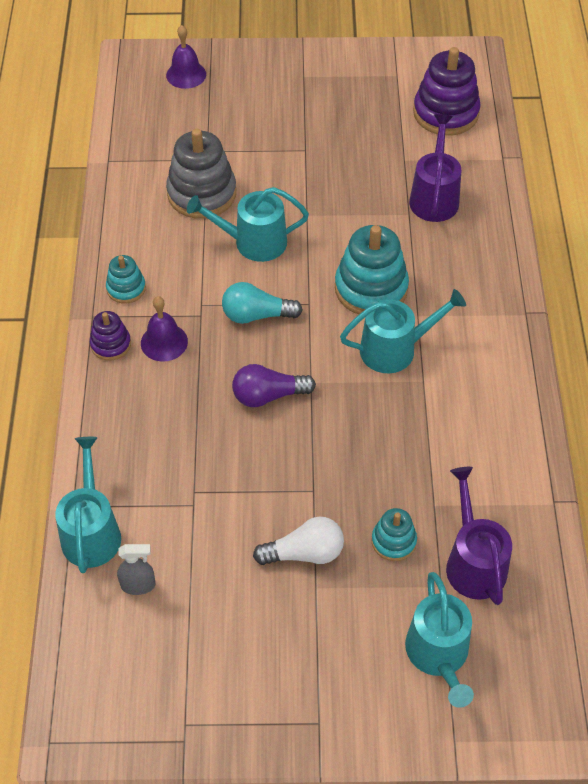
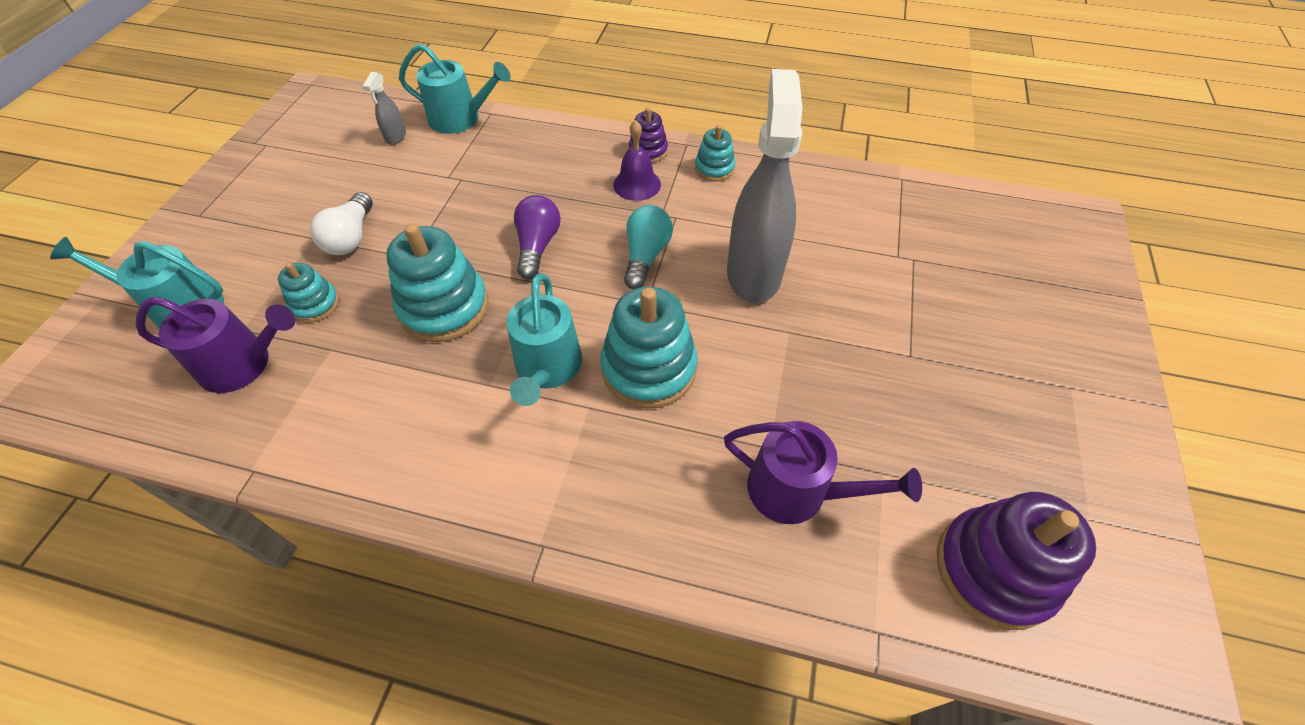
camera: 105 degrees right, 0 degrees up
purple bell [166,25,206,89] -> none
grey stacking toy [166,128,236,219] -> none
turquoise watering can [187,187,309,262] -> grey spray bottle [727,69,803,303]
none -> turquoise stacking toy [386,223,488,342]

